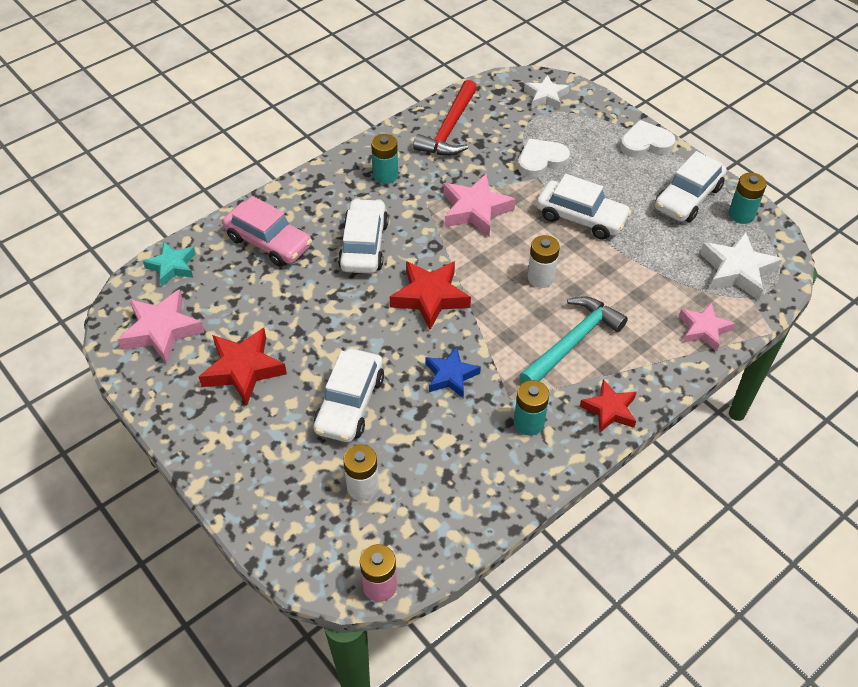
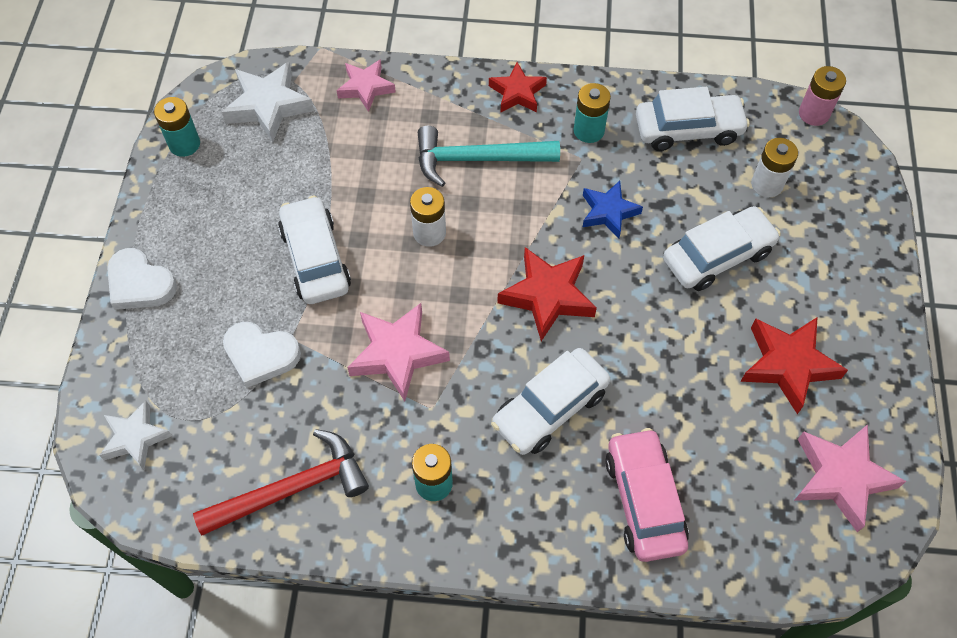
camera: 135 degrees left, 10 degrees up
turquoise star [143,242,195,286] -> none
white car [655,151,727,222] -> white car moved to [636,87,750,151]

